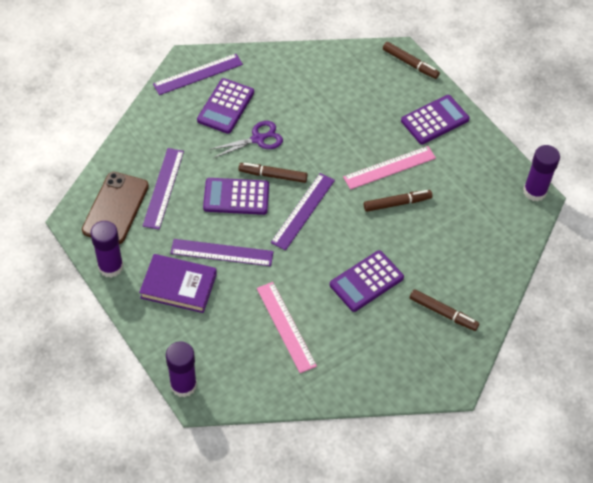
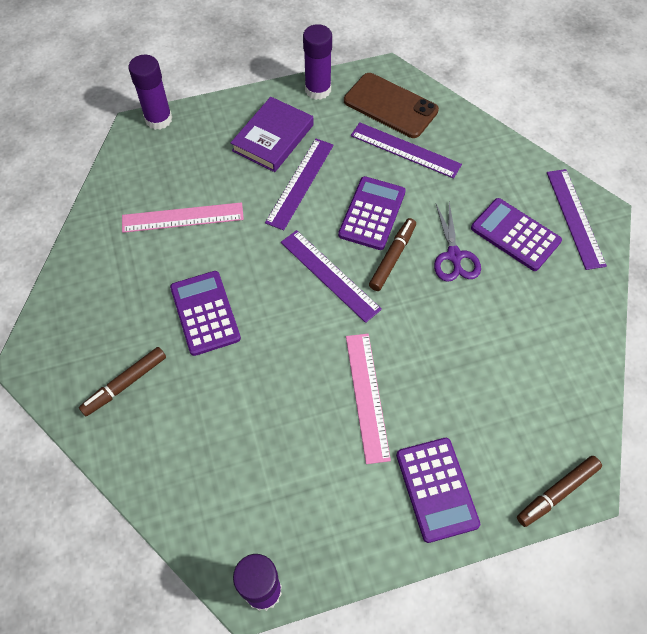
camera: 110 degrees right, 5 degrees up
brown marker [364,190,432,212] -> none

